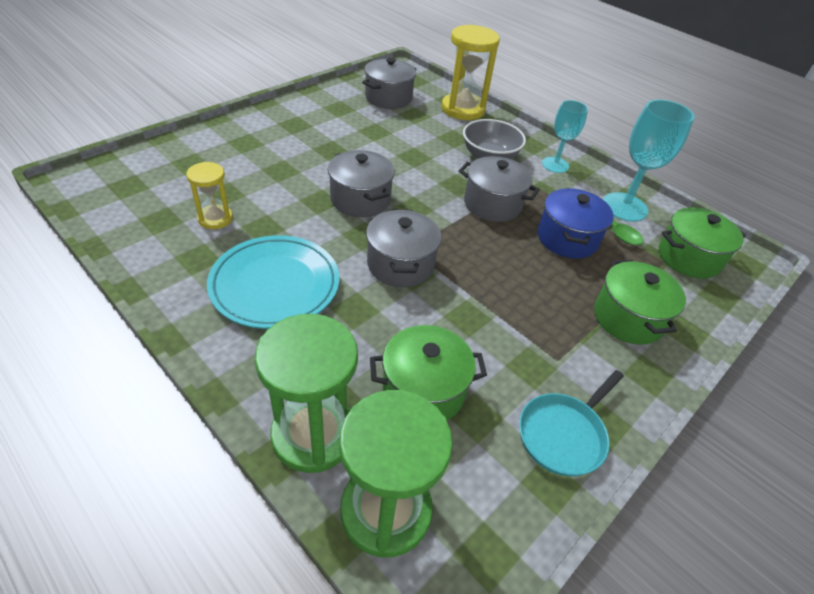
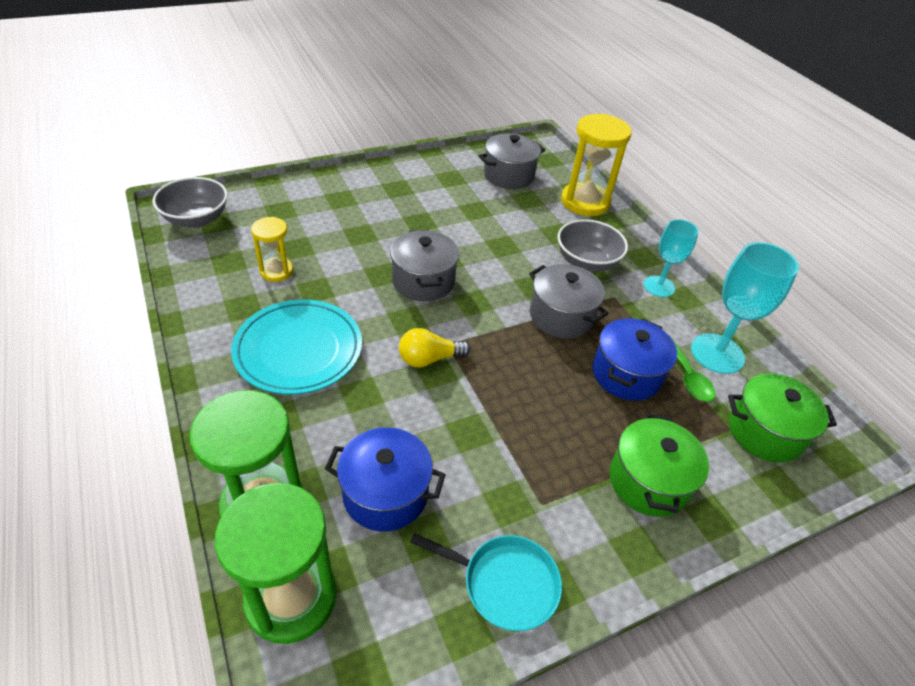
camera: 20 degrees right, 0 degrees up
grey pot [366,209,441,287] -> yellow light bulb [399,328,470,368]
green pot [370,325,487,420] -> blue pot [325,427,446,532]
turquoise pan [519,370,624,477] -> turquoise pan turned 135 degrees counterclockwise [410,533,562,631]
none -> grey bowl [152,177,228,228]

